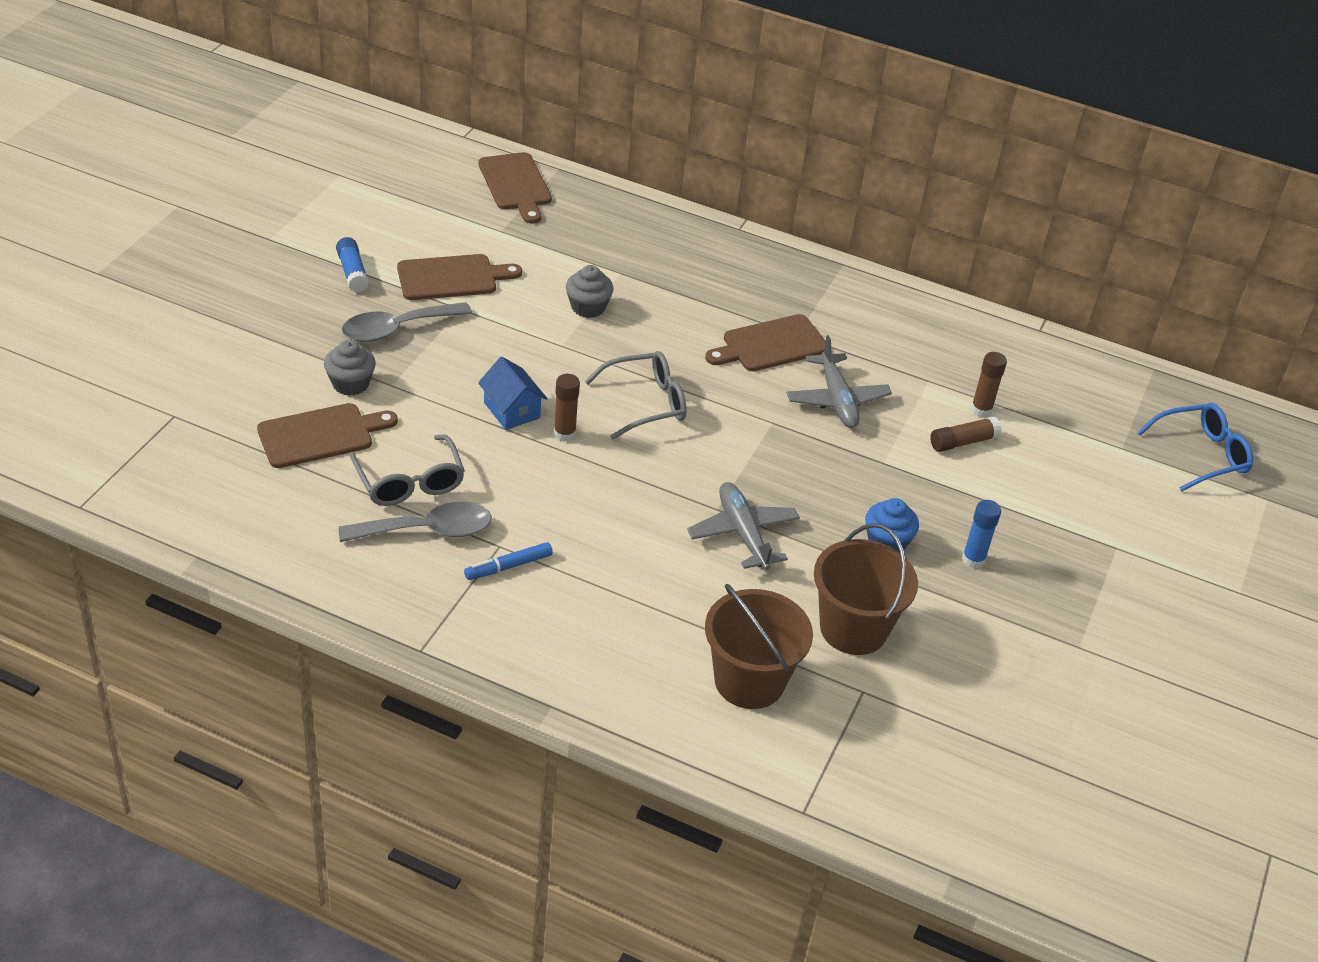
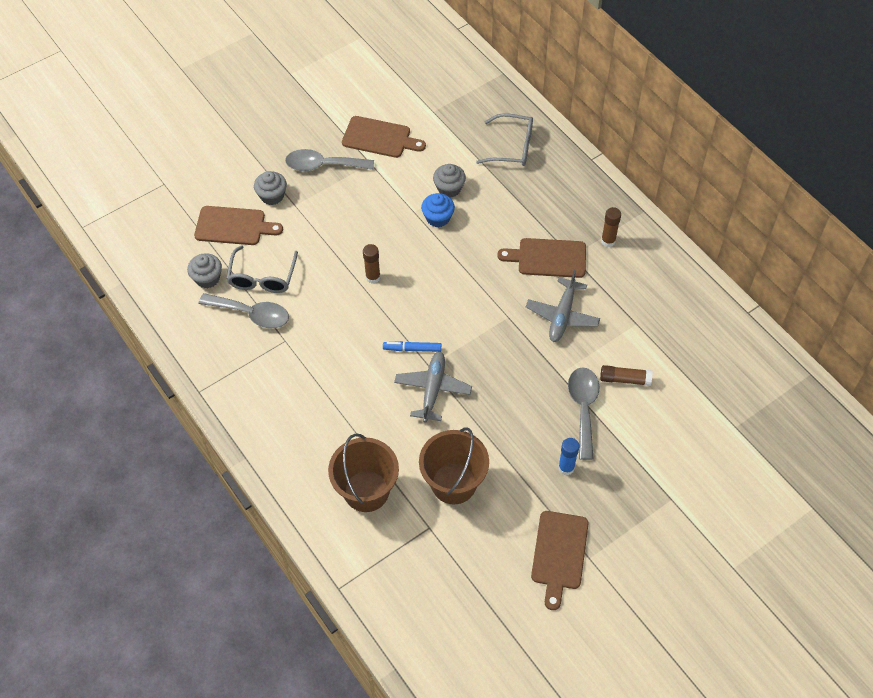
camera: 35 degrees right, 15 degrees up
blue glue stick [336,237,369,292] -> none
blue marker [464,542,553,580] -> blue marker moved to [383,341,441,352]
brown cutting board [478,152,552,224] -> brown cutting board moved to [531,511,589,610]
blue house [478,357,547,430] -> none
grey glasses [585,351,687,439] -> grey glasses moved to [476,113,533,166]
blue cupcake [865,498,919,553] -> blue cupcake moved to [421,193,455,227]
brown glue stick [971,352,1007,417] -> brown glue stick moved to [601,207,621,247]
blue glasses [1137,403,1253,492] -> none
none -> grey cupcake [187,253,222,288]
none -> grey spoon [568,367,600,460]

